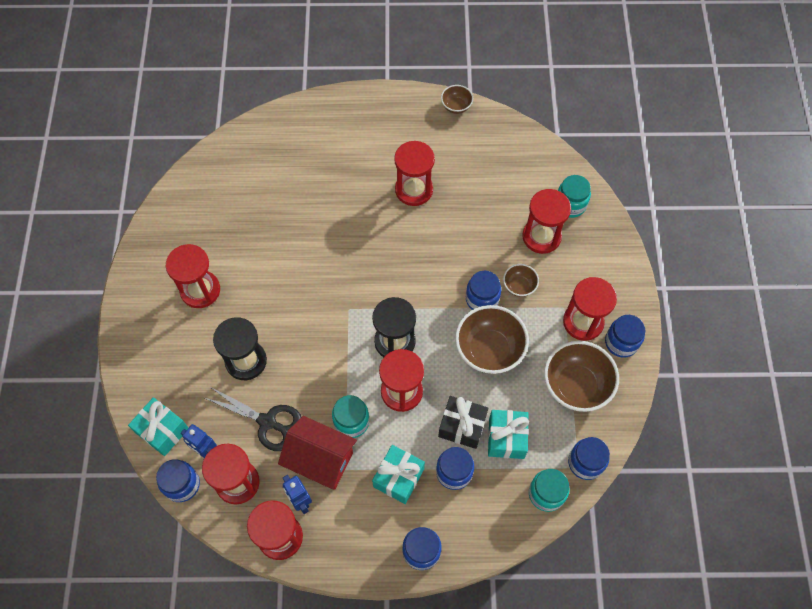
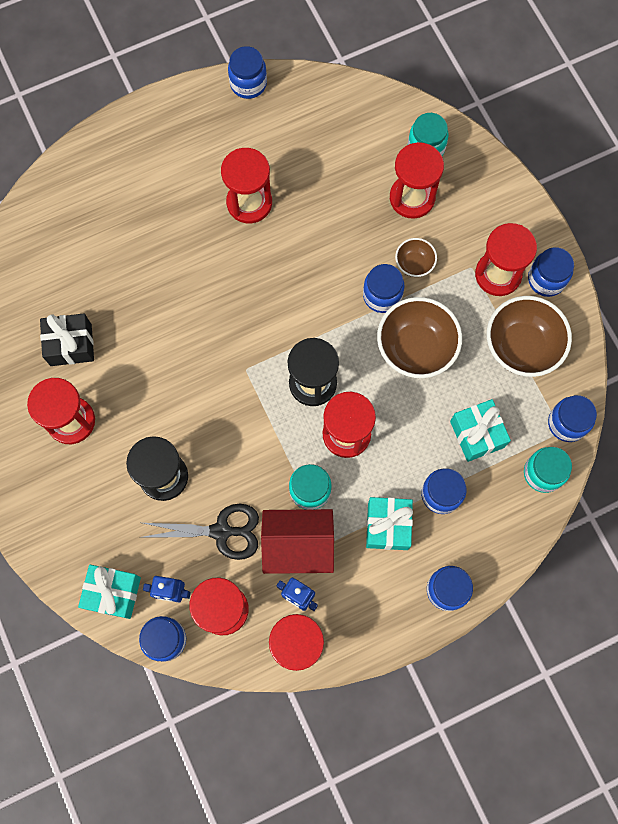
camera: 25 degrees left, 10 degrees up
black gift [438,396,488,449] -> black gift moved to [40,314,94,366]
brown bowl [441,85,473,114] -> blue jar [228,46,267,99]

